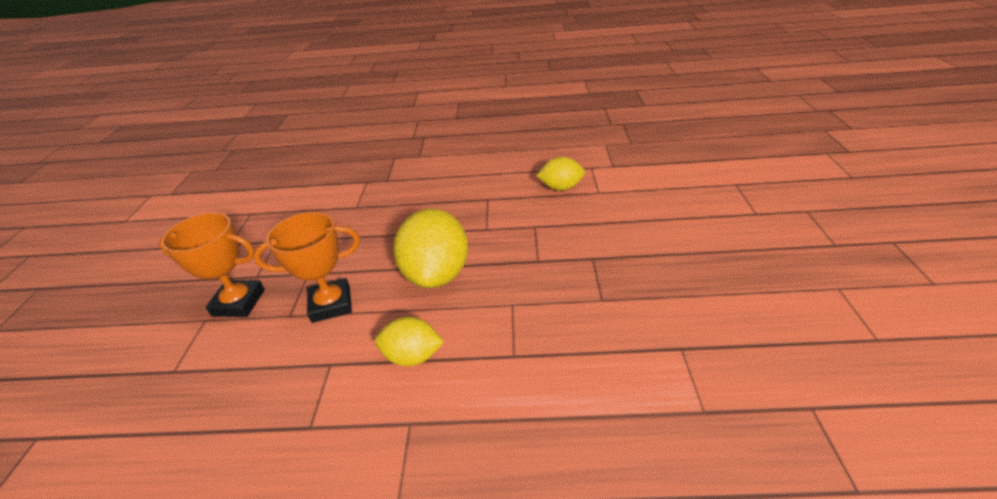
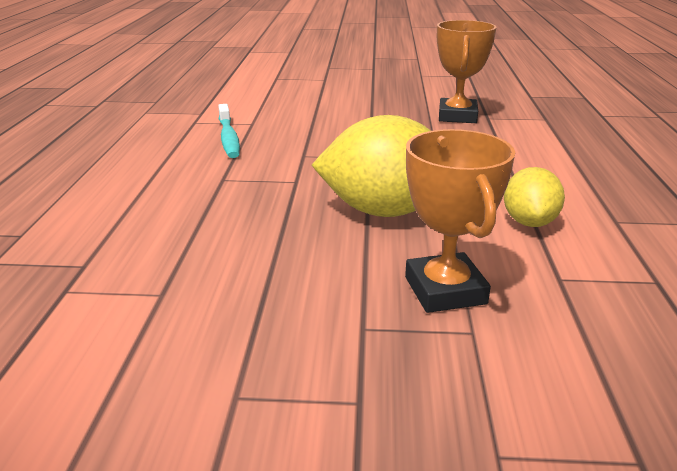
camera: 90 degrees left, 10 degrees down
orange trophy [159,212,265,317] -> orange trophy moved to [437,20,496,123]
yellow lemon [536,157,585,191] -> turquoise toothbrush [218,104,240,158]

